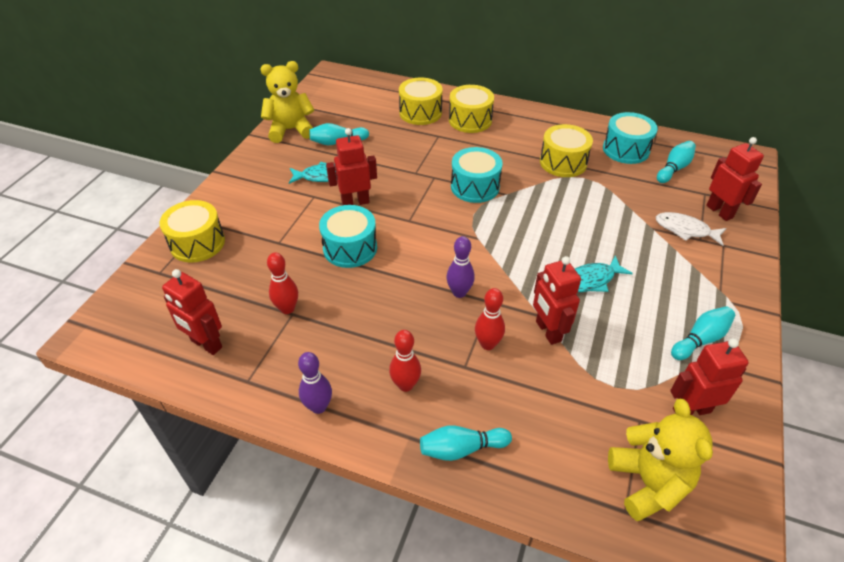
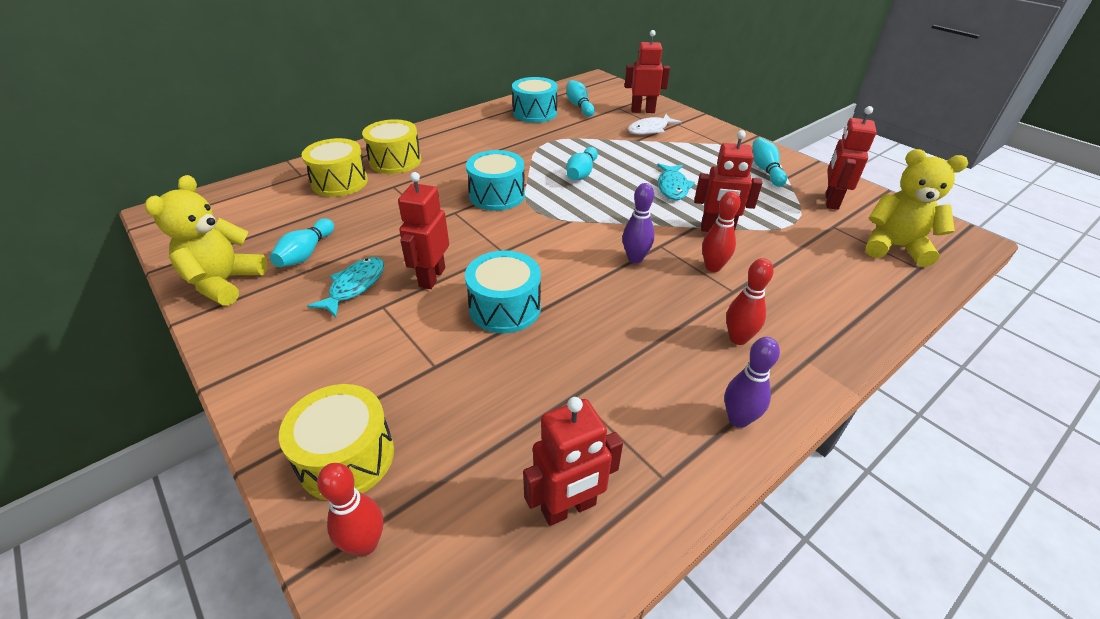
camera: 60 degrees left, 5 degrees down
red bowling pin [267,252,298,314] -> red bowling pin moved to [317,463,383,556]
turquoise bowling pin [420,425,512,461] -> turquoise bowling pin moved to [566,147,598,180]
yellow drum [540,124,593,177] -> none

